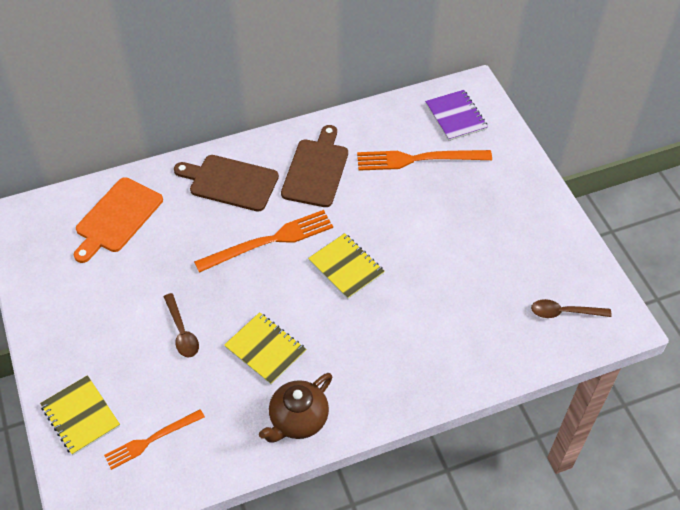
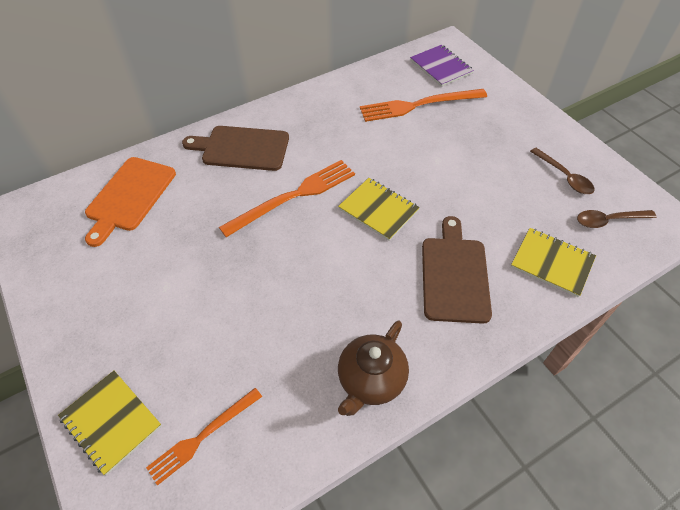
camera: 10 degrees left, 0 degrees up
brown spoon [164,293,199,358] -> brown spoon moved to [530,148,595,194]
yellow notebook [224,312,306,385] -> yellow notebook moved to [511,228,596,297]
brown cutting board [281,125,348,207] -> brown cutting board moved to [422,216,492,324]

